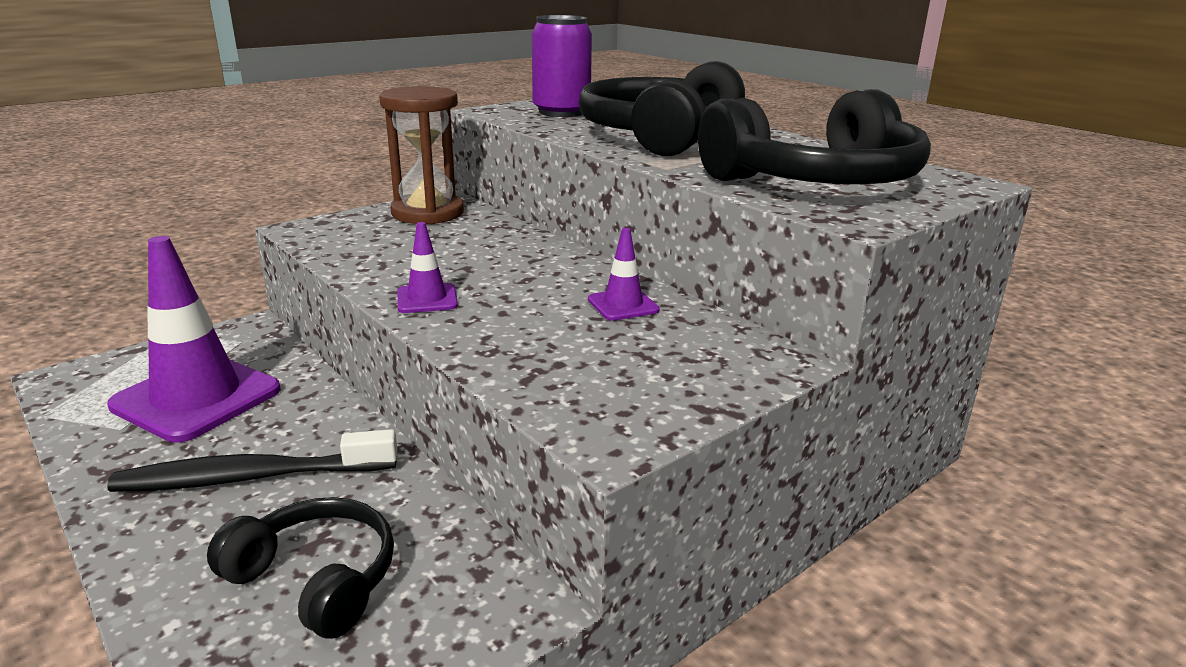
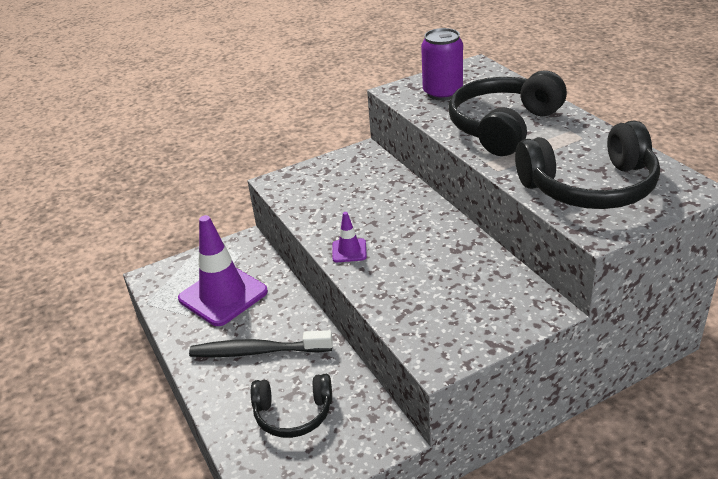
camera: 15 degrees right, 10 degrees up
black headphones [207,497,394,639] -> black headphones turned 135 degrees clockwise [251,374,332,438]
brown hourglass [379,86,464,224] -> none
purple traffic cone [588,228,660,321] -> none

